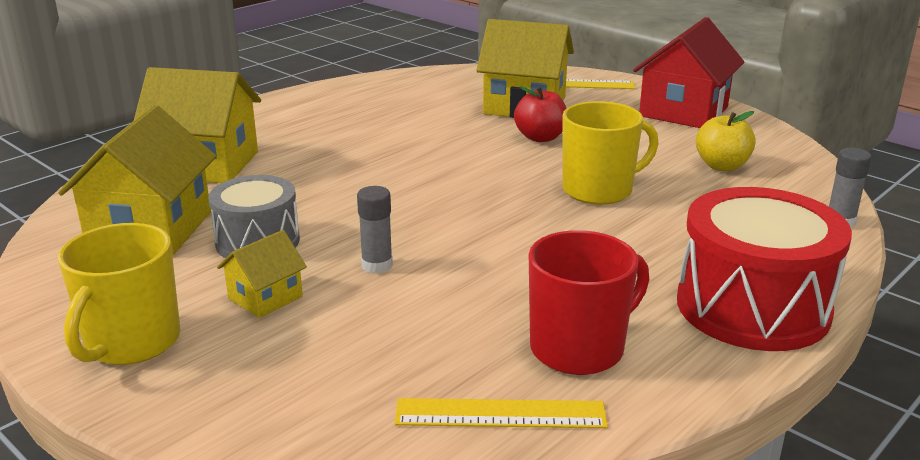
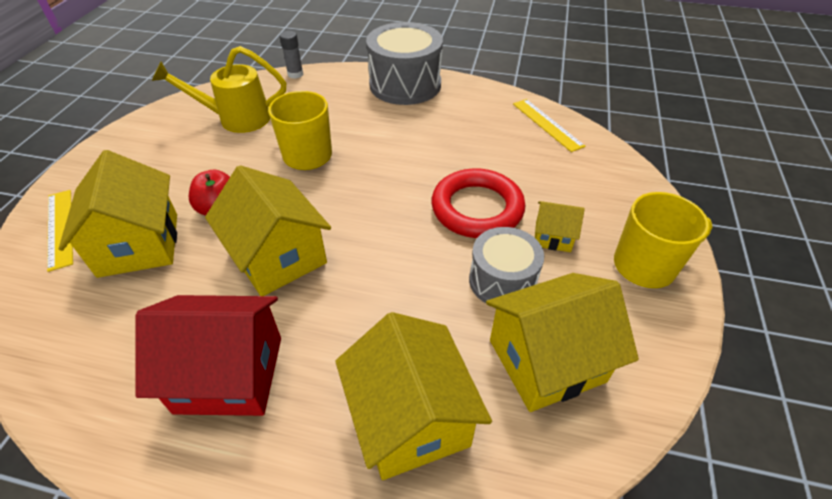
camera: 120 degrees left, 20 degrees up
grey glue stick [357,186,393,274] -> red ring [432,168,525,238]
red mug [529,230,649,375] -> none
red house [633,17,744,128] -> red house moved to [136,295,281,416]
red drum [677,187,852,351] -> grey drum [366,22,443,105]
yellow apple [696,111,756,171] -> yellow watering can [152,46,286,133]
none -> yellow house [205,165,331,296]

